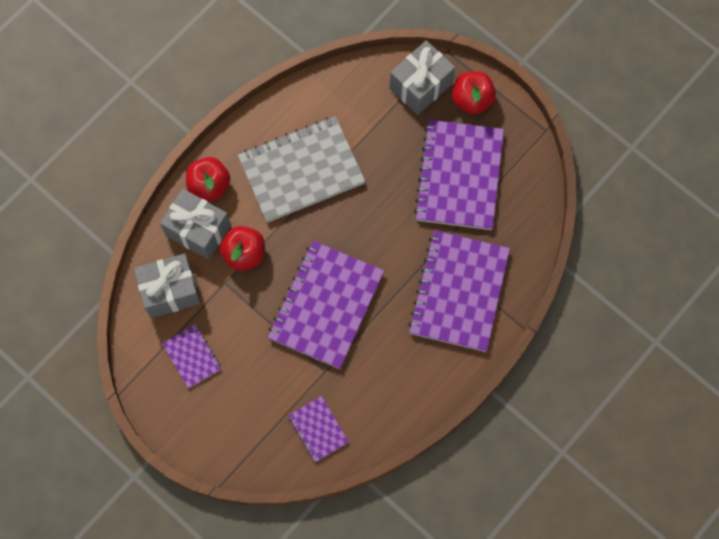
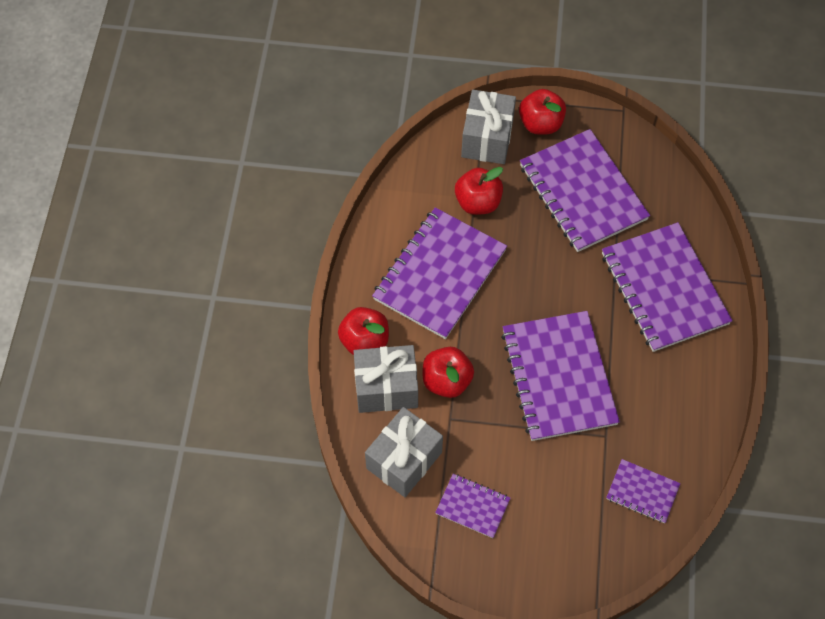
camera: 35 degrees left, 10 degrees down
grey notebook [238,116,365,223] -> purple notebook [372,207,507,339]
none -> red apple [455,167,503,215]

